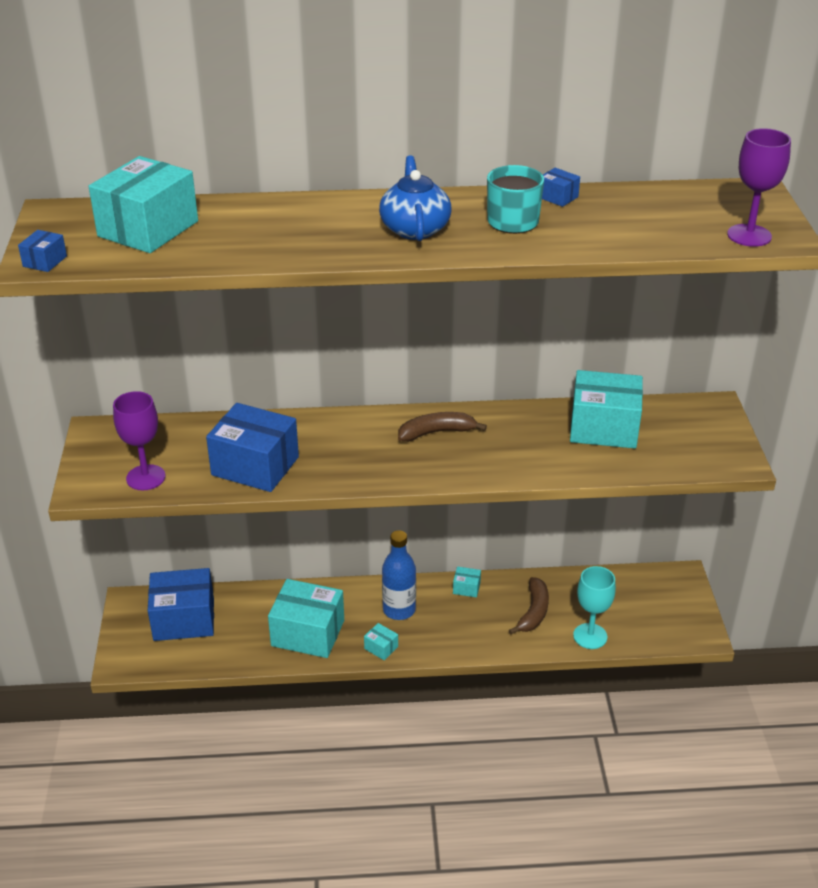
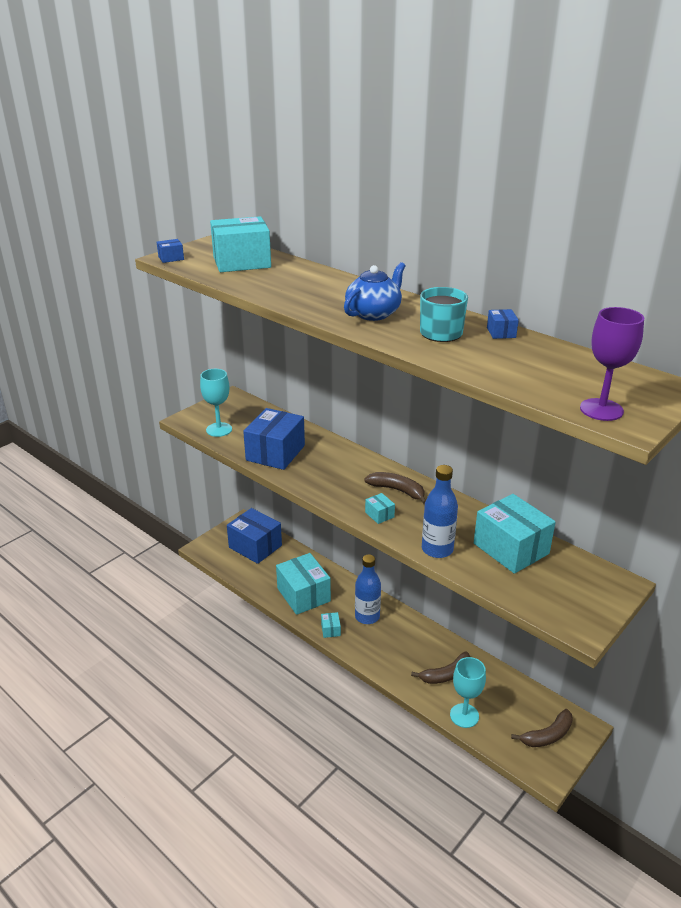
camera: 45 degrees right, 5 degrees down
purple goblet [113,391,166,490] -> turquoise goblet [200,369,232,437]
blue box [206,403,299,492] -> blue box turned 45 degrees clockwise [243,408,305,470]
turquoise box [453,566,481,598] -> turquoise box moved to [365,493,395,524]
none -> blue bottle [422,465,458,558]
none -> brown banana [511,709,573,747]

